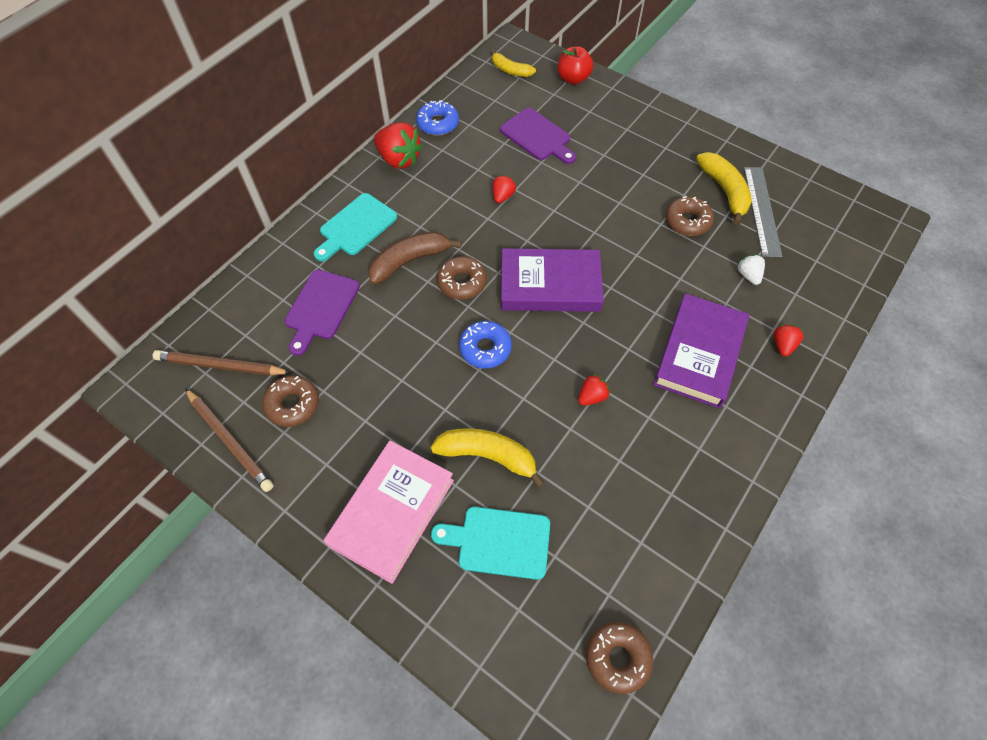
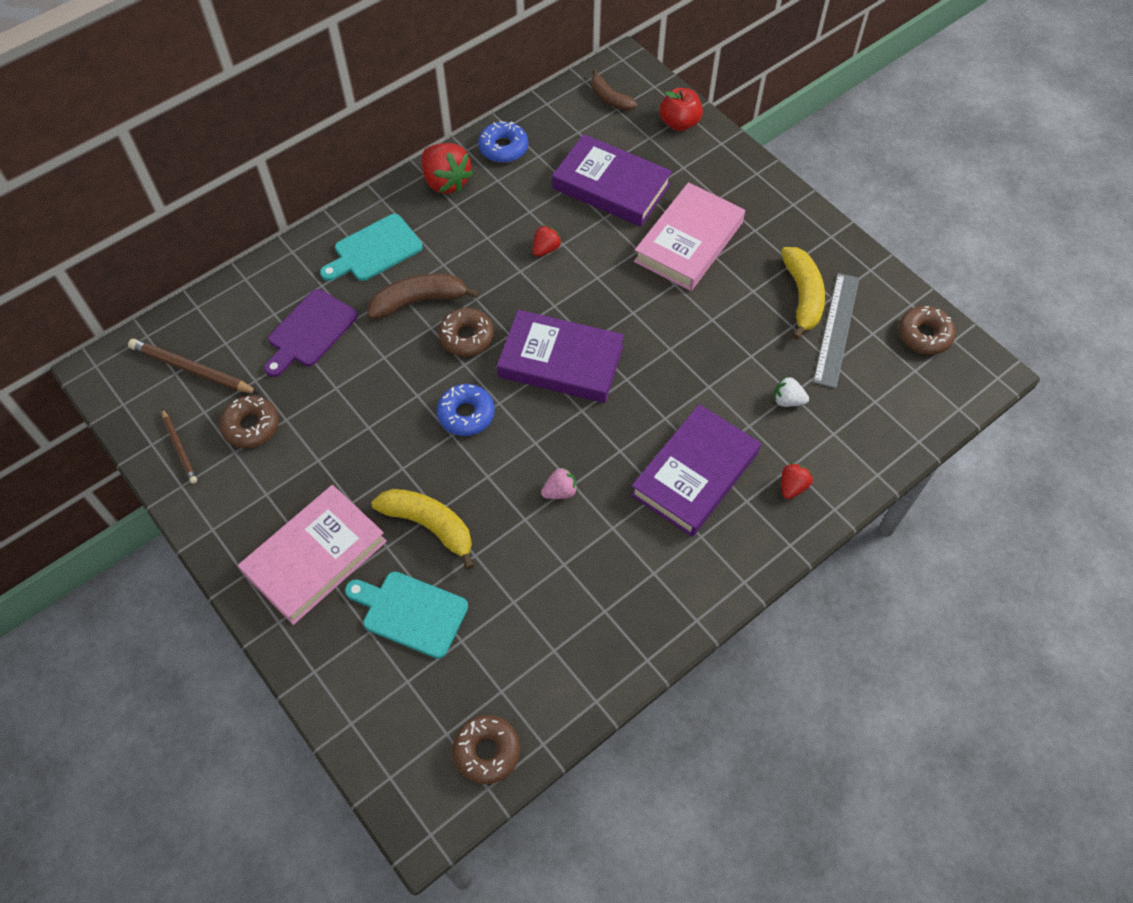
camera: 15 degrees right, 0 degrees up
brown pencil [185,388,273,492] -> brown pencil [162,409,197,484], size x0.62
yellow banana [491,50,536,77] -> brown banana [591,69,637,111]
purple cutting board [500,108,576,164] -> purple book [552,134,672,227]
red strawberry [578,374,610,406] -> pink strawberry [541,467,578,499]
brown donut [666,196,714,236] -> brown donut moved to [899,306,956,355]
white strawberry [737,255,765,285] -> white strawberry turned 75 degrees counterclockwise [774,377,809,407]
none -> pink book [634,182,745,291]

